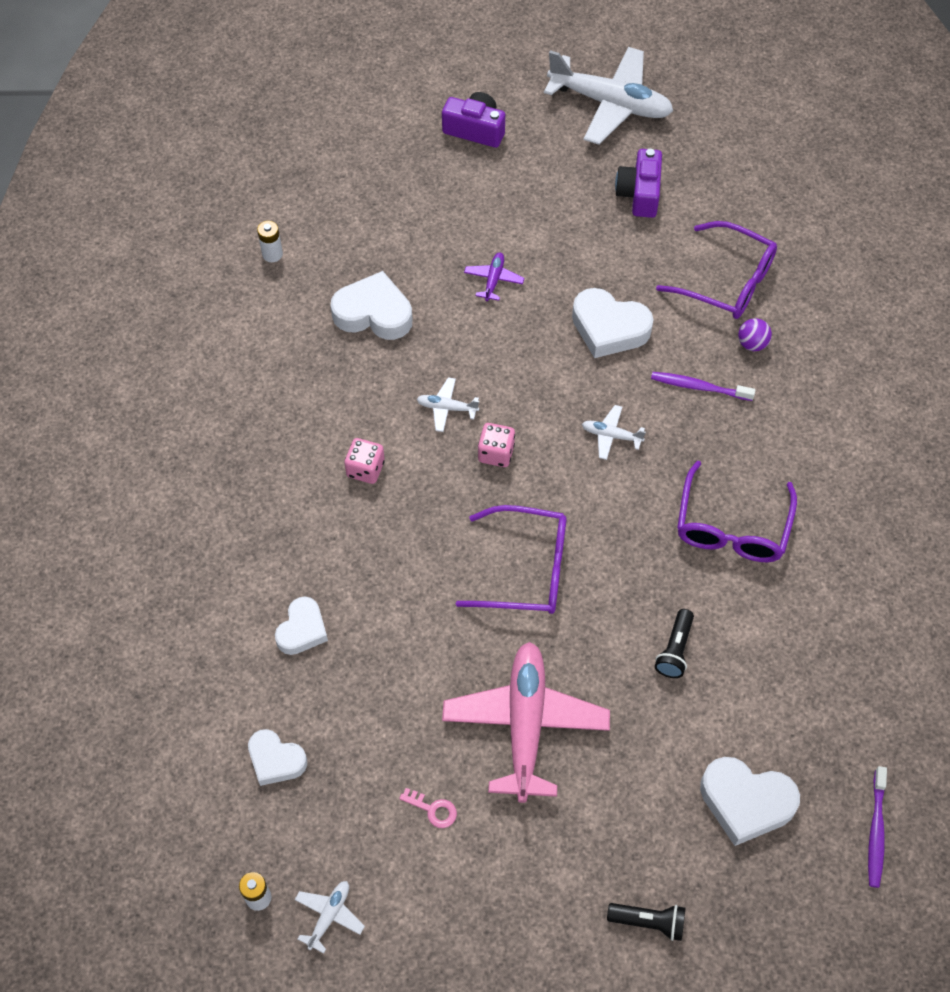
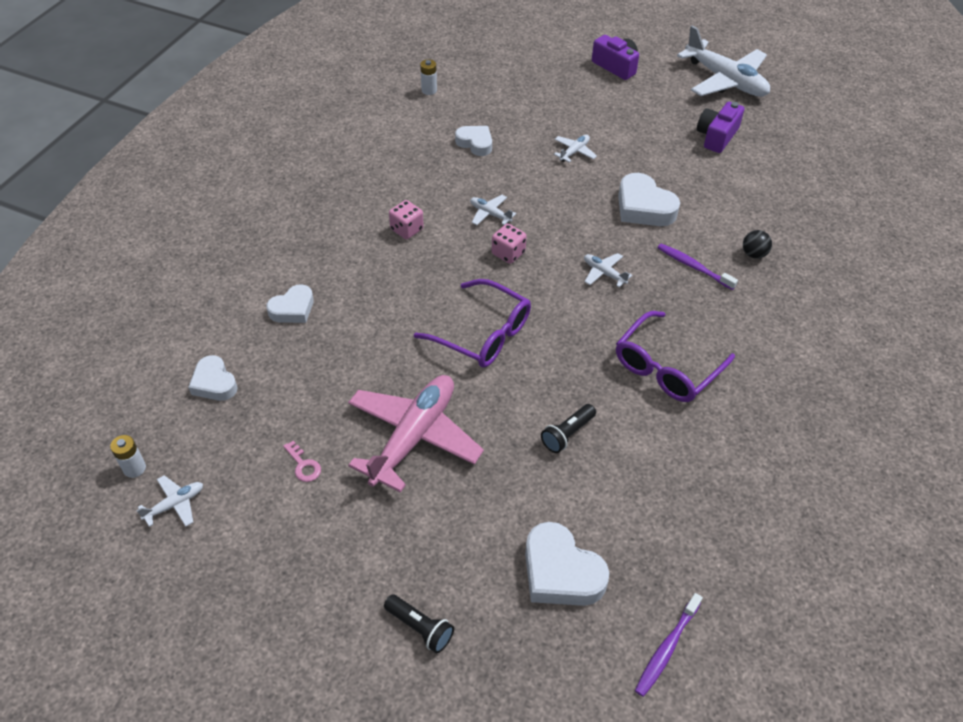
camera: 25 degrees right, 10 degrees down
white heart [331,271,412,340] -> white heart [455,126,492,156], size x0.65
purple plane [464,252,524,301] -> white plane [554,135,597,163]
purple glasses [656,221,777,319] -> none
purple ball [738,318,772,351] -> black ball [743,230,772,259]

